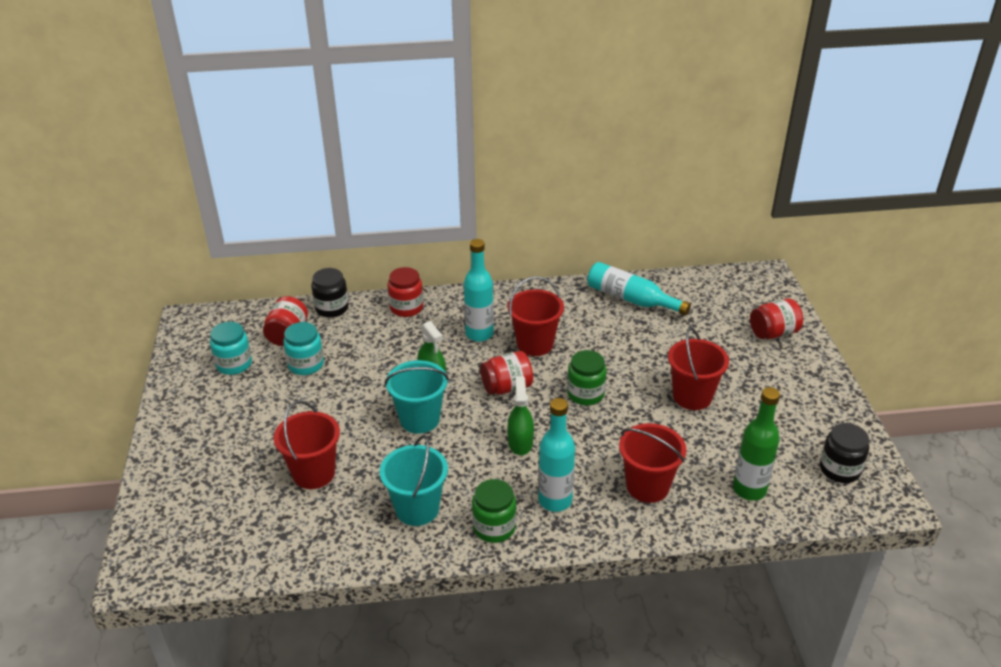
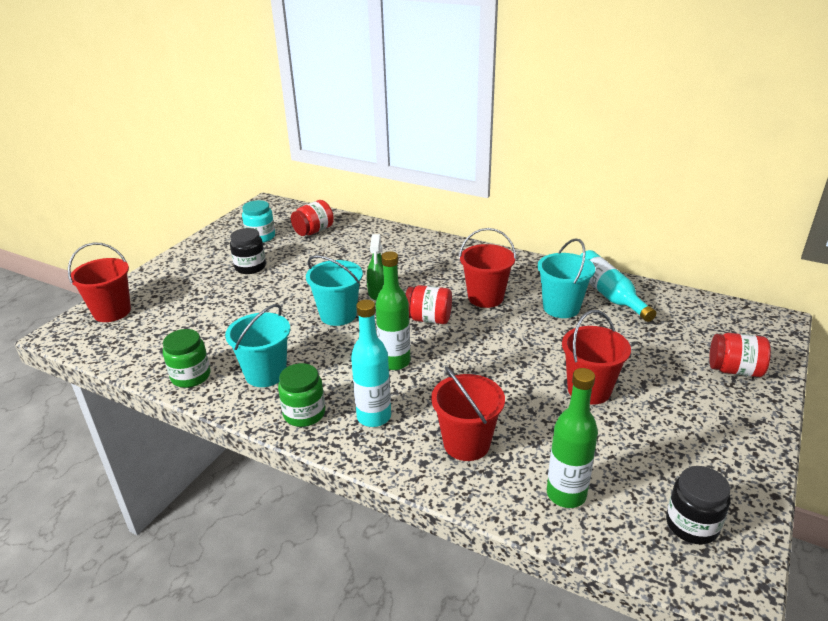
camera: 35 degrees right, 5 degrees down
red bucket [274,401,340,489] -> red bucket moved to [68,242,131,322]
turquoise jar [283,322,324,375] -> none
black jar [311,268,349,318] -> black jar moved to [230,228,266,274]
red jar [388,267,423,317] -> none
turquoise bottle [464,239,494,342] -> none
green spray bottle [507,376,534,455] -> green bottle [375,251,410,370]
green jar [567,350,607,405] -> green jar moved to [163,329,210,388]
none -> turquoise bucket [537,238,595,318]

